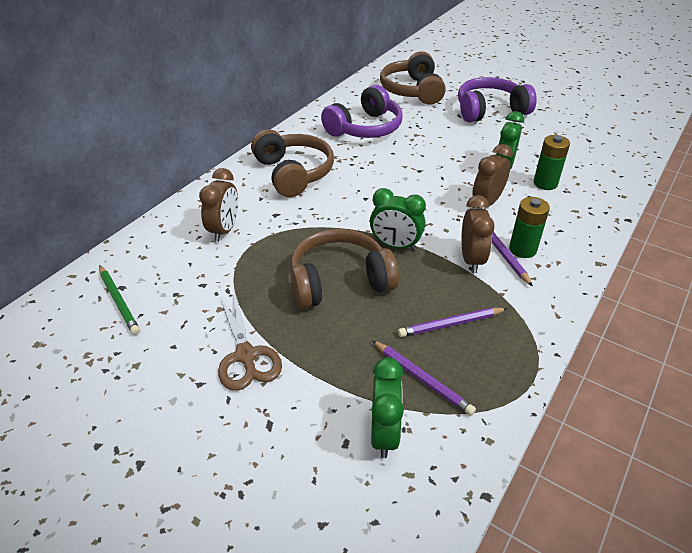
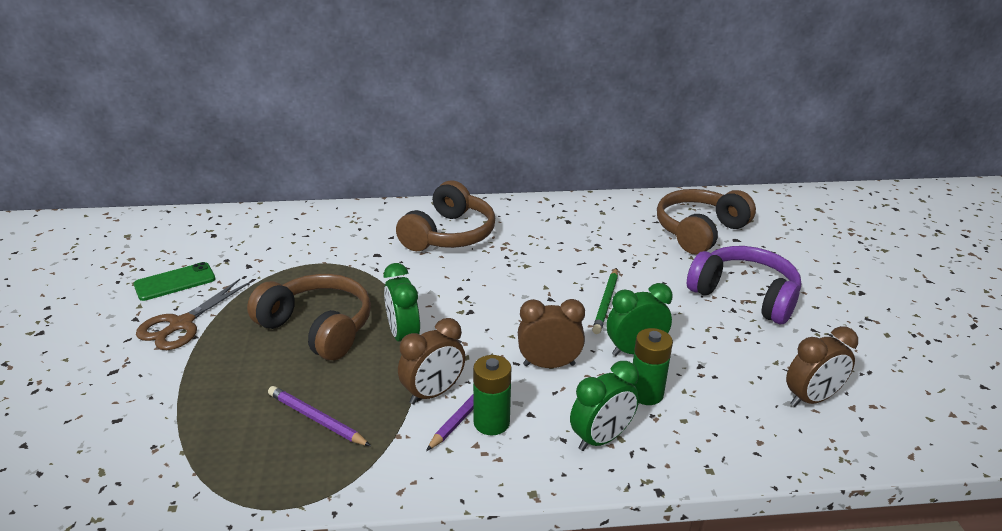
camera: 50 degrees right, 10 degrees down
green pencil [99,265,140,335] -> green pencil moved to [592,268,618,334]
brown clock [199,168,238,242] -> brown clock moved to [786,326,858,407]
purple headphones [321,85,403,138] -> none
green clock [371,357,404,458] -> green clock moved to [570,361,639,451]
purple pencil [372,340,476,416] -> none
none -> green phone [134,262,215,301]

